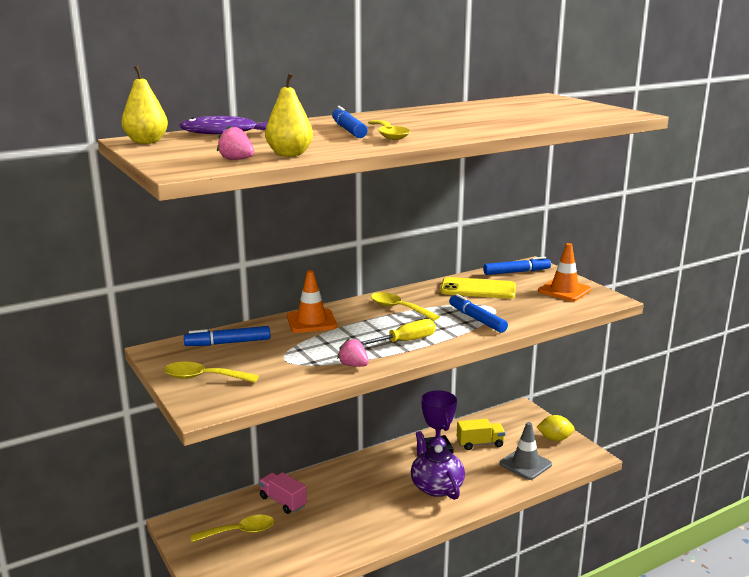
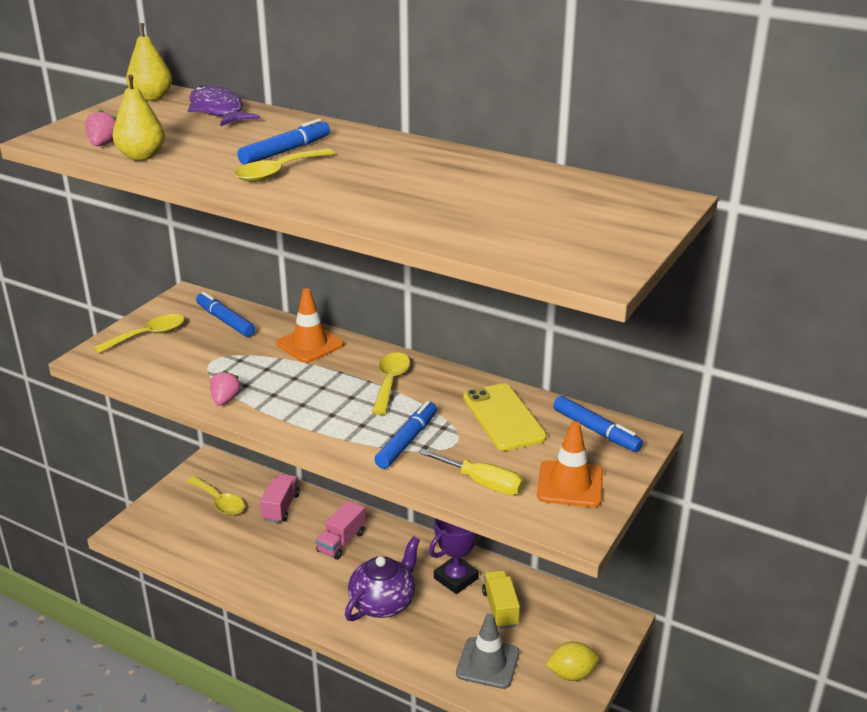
camera: 60 degrees right, 10 degrees up
yellow spoon [164,362,259,383] -> yellow spoon turned 75 degrees clockwise [93,314,184,354]
yellow screwdriver [361,319,436,345] -> yellow screwdriver moved to [420,449,524,495]
yellow truck [457,419,505,450] -> yellow truck turned 150 degrees counterclockwise [482,570,520,629]
yellow lemon [537,415,574,441] -> yellow lemon turned 75 degrees counterclockwise [546,641,599,681]
none -> pink truck [316,501,366,560]

